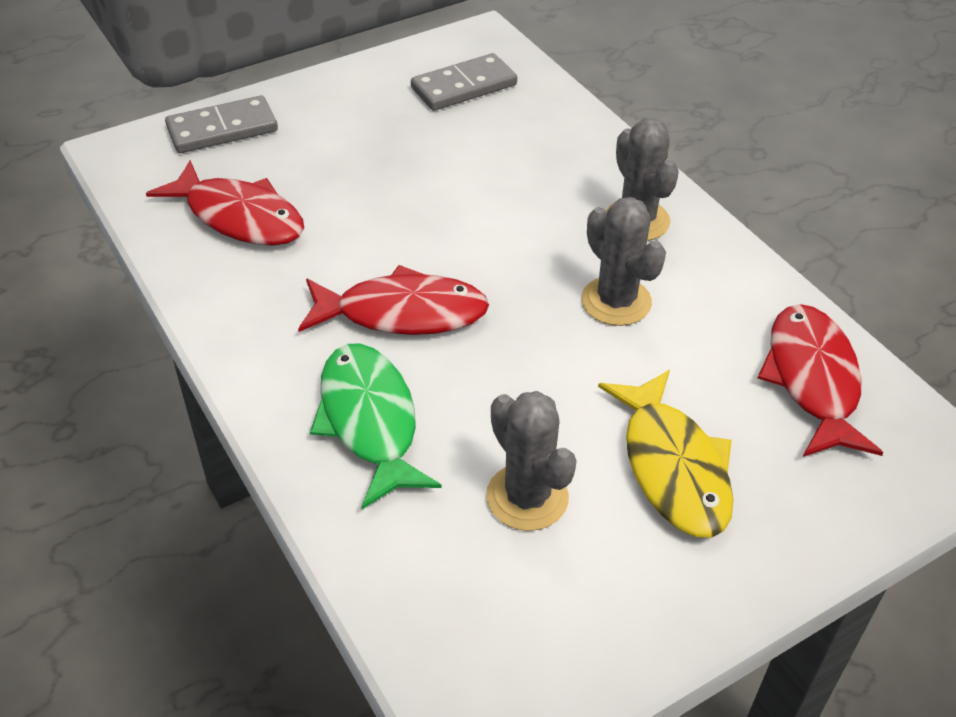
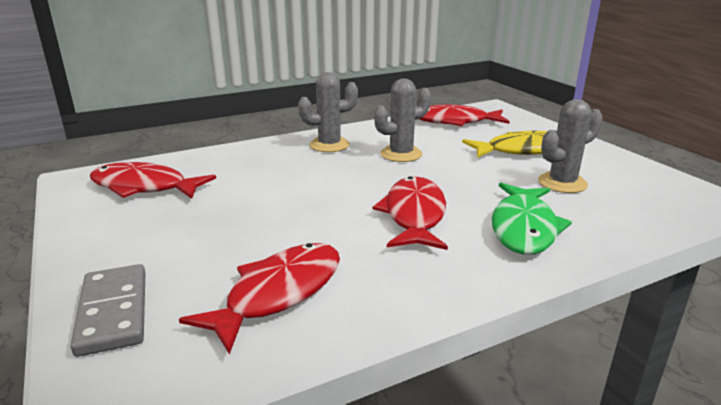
camera: 85 degrees left, 20 degrees down
green fish [310,344,442,509] -> green fish turned 60 degrees counterclockwise [492,183,572,255]
grey domino [411,53,517,111] -> red fish [90,162,216,199]

